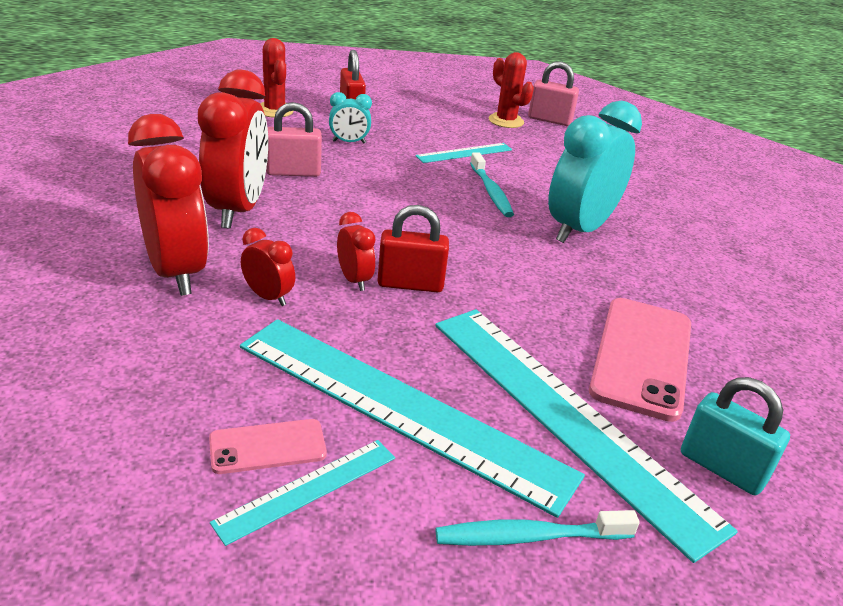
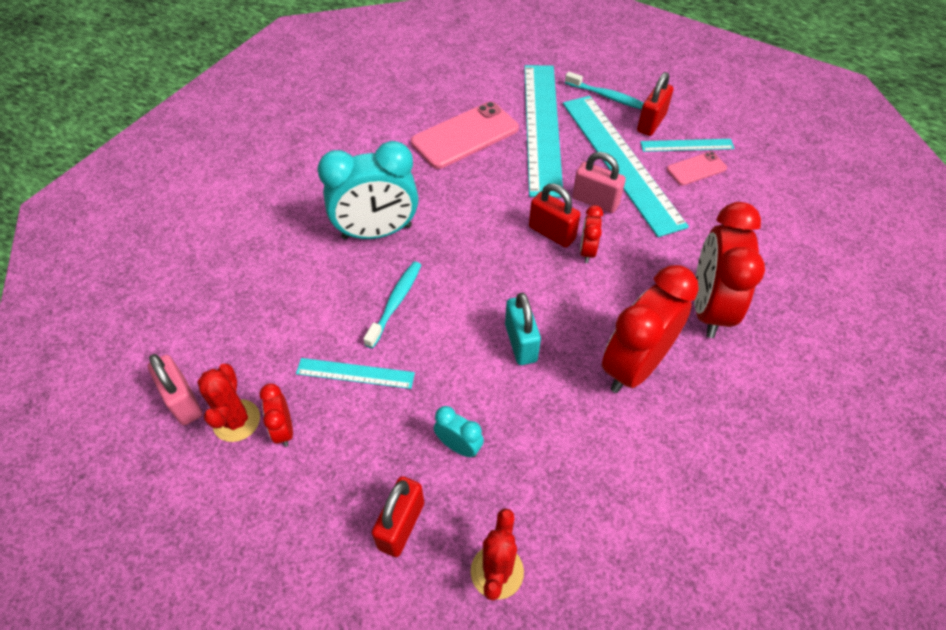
camera: 140 degrees left, 20 degrees up
pink phone [209,419,327,474] -> pink phone turned 45 degrees counterclockwise [667,152,727,185]
red clock [241,228,295,306] -> red clock moved to [259,384,293,447]
pink padlock [266,102,322,177] -> pink padlock moved to [572,152,626,213]
turquoise padlock [681,377,790,495] -> turquoise padlock moved to [505,292,541,365]
none -> red padlock [637,72,674,136]

